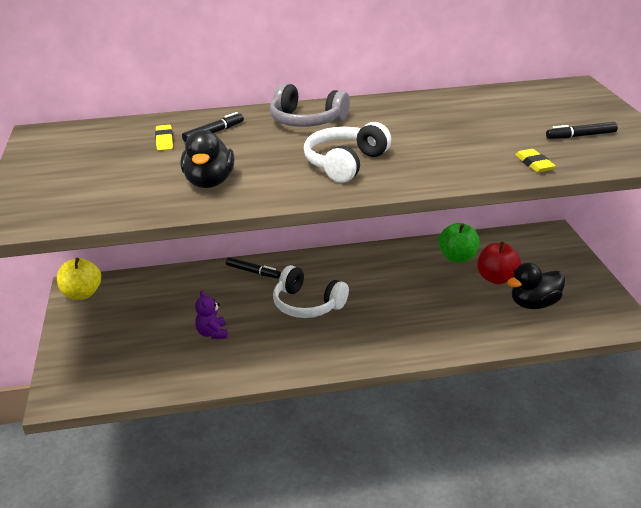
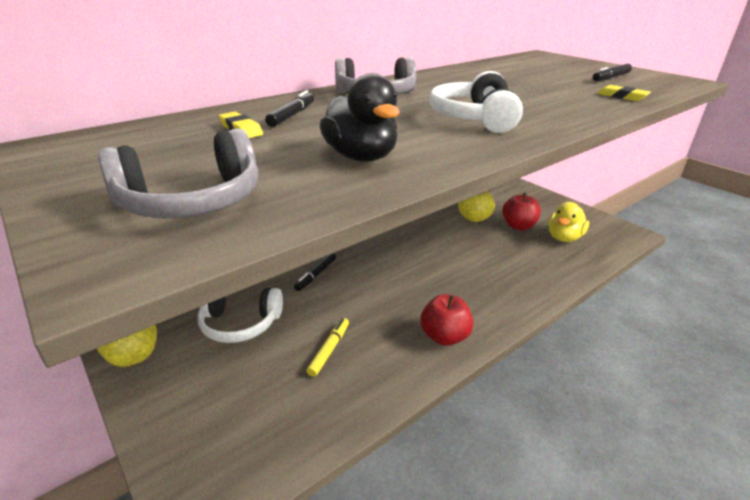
camera: 30 degrees left, 0 degrees up
purple teddy bear [195,290,228,339] -> yellow marker [306,318,349,377]
black marker [226,257,281,279] -> black marker turned 120 degrees clockwise [294,253,336,291]
white headphones [273,265,349,318] -> white headphones moved to [198,288,283,343]
green apple [438,223,480,263] -> yellow apple [458,191,495,222]
black duck [507,263,565,309] -> yellow duck [548,202,589,242]
none -> grey headphones [98,128,258,219]
none -> red apple [420,294,473,346]

